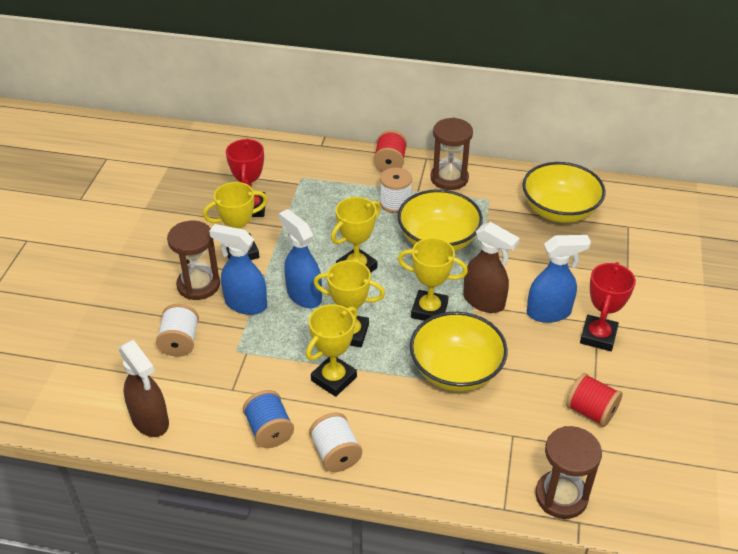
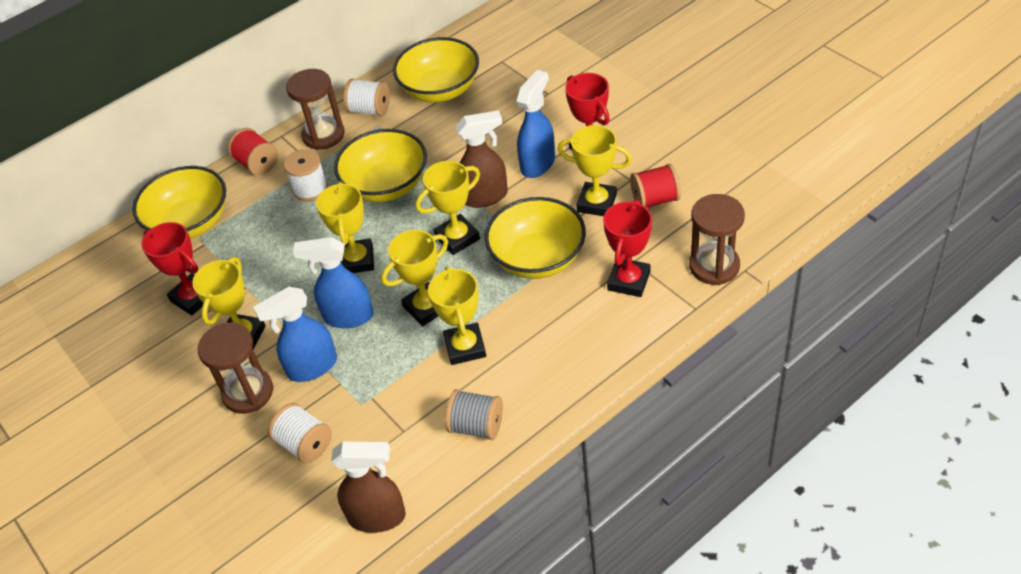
camera: 45 degrees left, 5 degrees up
blue spool [243,390,294,448] -> grey spool [445,389,503,440]
white spool [309,413,362,472] -> white spool moved to [344,79,390,116]
none -> yellow bowl [132,166,226,239]
none -> yellow trophy [558,125,632,216]
none -> red trophy [603,199,652,297]

